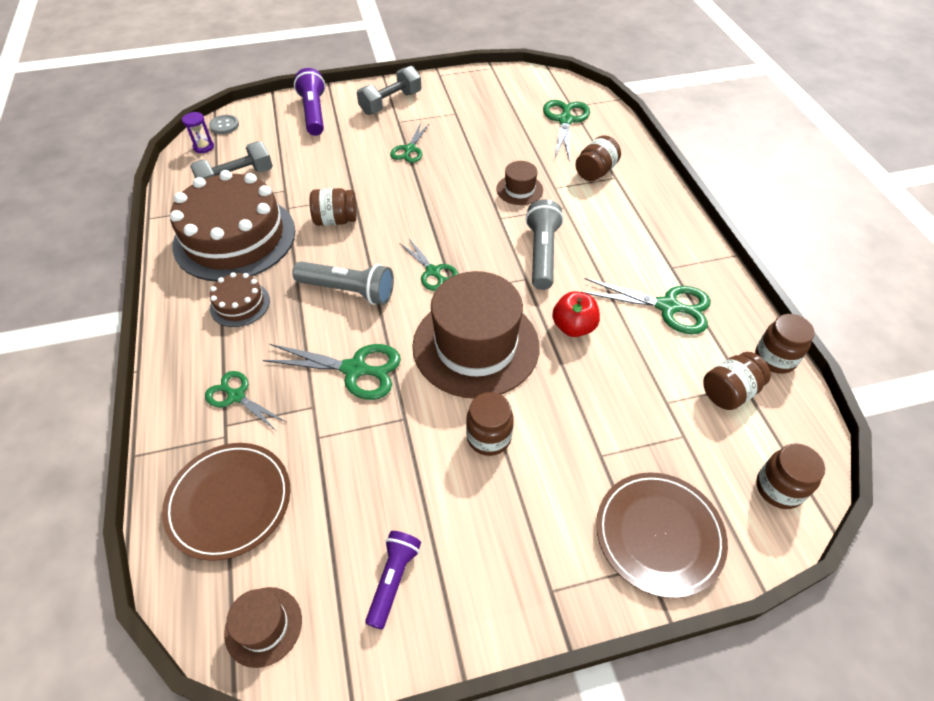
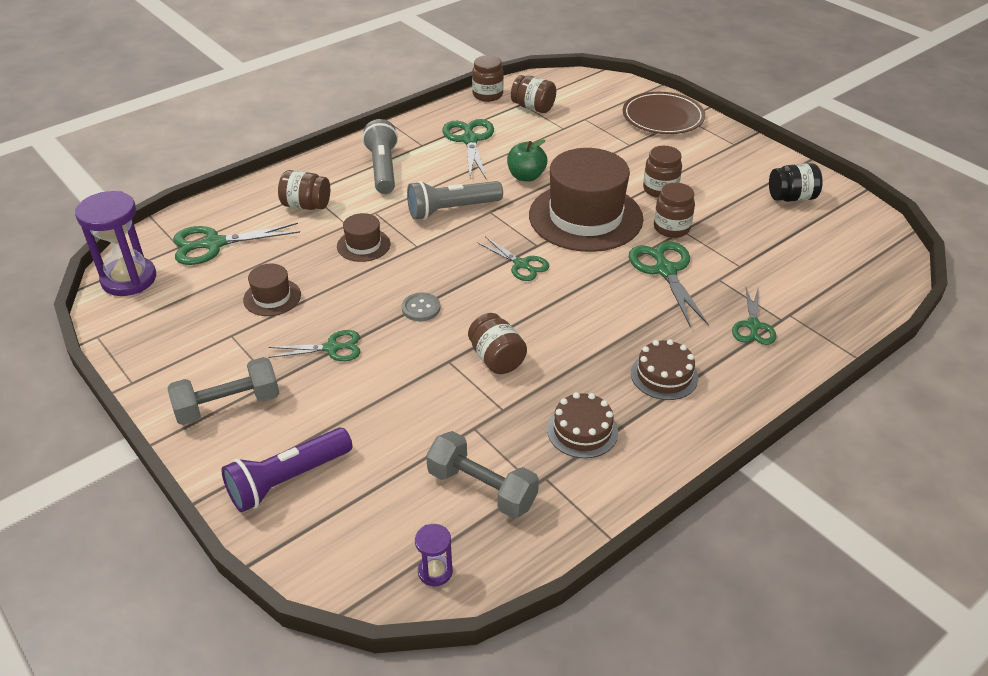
camera: 115 degrees left, 10 degrees down
brown plate [162,443,290,561] -> none
brown cake [170,170,295,281] -> brown cake [547,392,618,458], size x0.45
grey button [209,115,239,134] -> grey button moved to [402,293,440,321]
brown hat [224,587,302,668] -> brown hat moved to [243,264,301,316]
grey flashlight [292,261,394,305] -> grey flashlight moved to [362,119,398,194]
grey dumbbell [357,66,421,115] -> grey dumbbell turned 45 degrees counterclockwise [167,357,280,425]
purple flashlight [365,531,421,630] -> black jar [769,163,823,202]
green scissors [399,239,458,291] -> green scissors turned 105 degrees clockwise [477,236,550,281]
red apple [552,291,600,337] -> green apple [507,139,547,182]
brown jar [756,443,825,509] -> brown jar moved to [654,183,695,238]
none -> purple hourglass [75,191,156,296]

